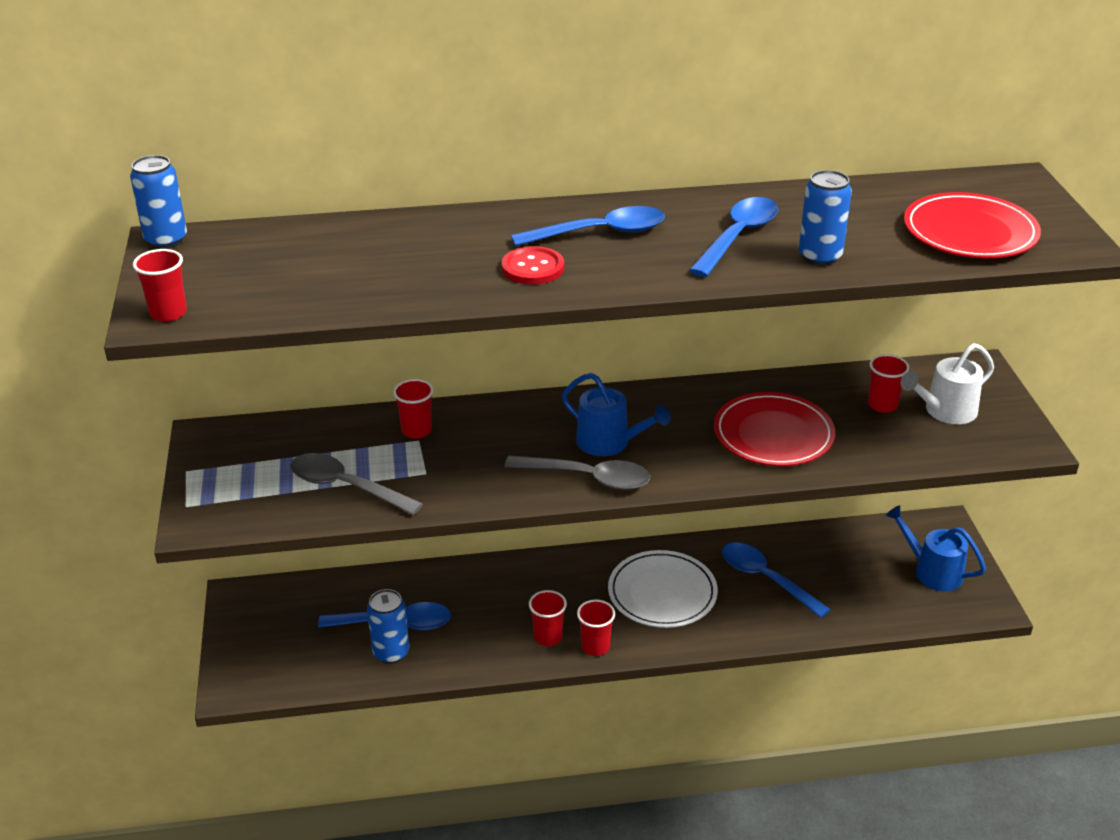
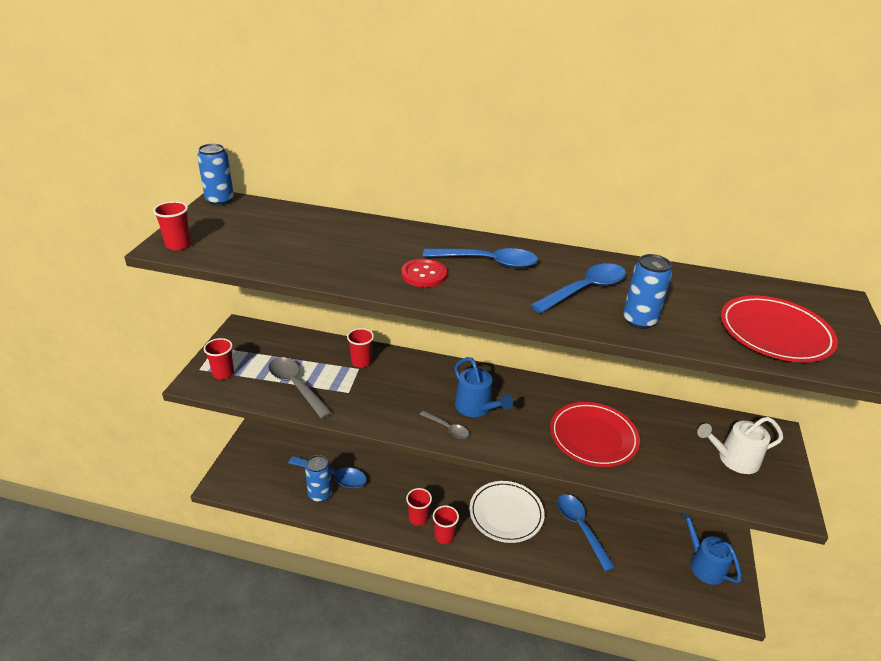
camera: 20 degrees right, 0 degrees up
grey spoon [504,455,650,490] -> grey spoon [420,411,470,439], size x0.56
red cup [868,354,910,413] -> red cup moved to [204,338,234,379]

